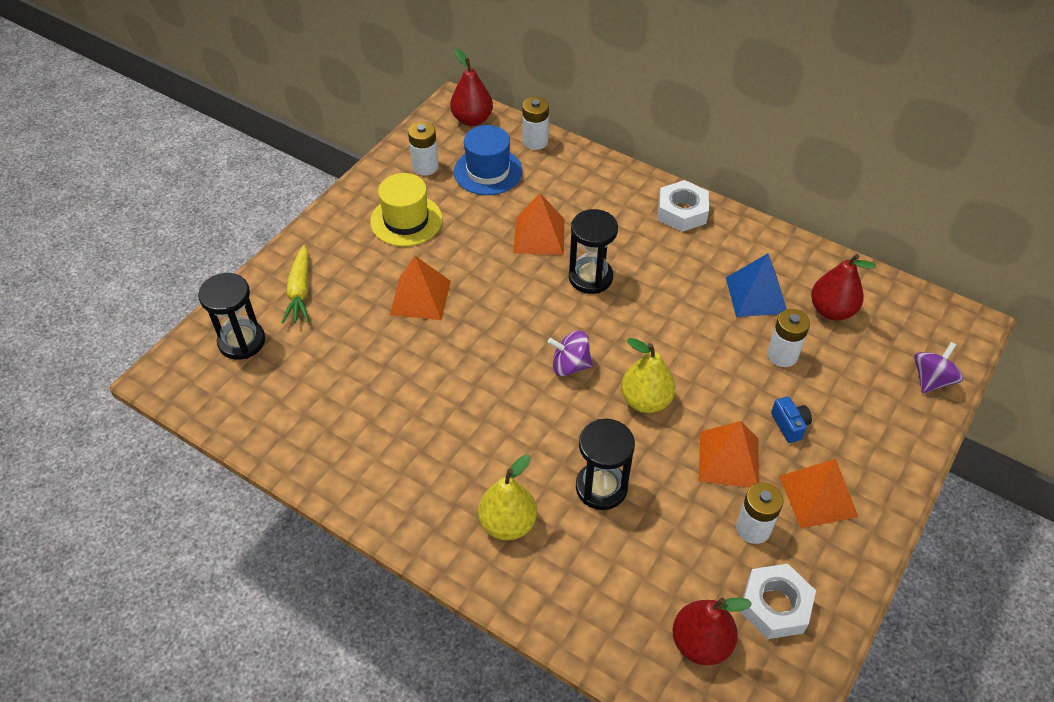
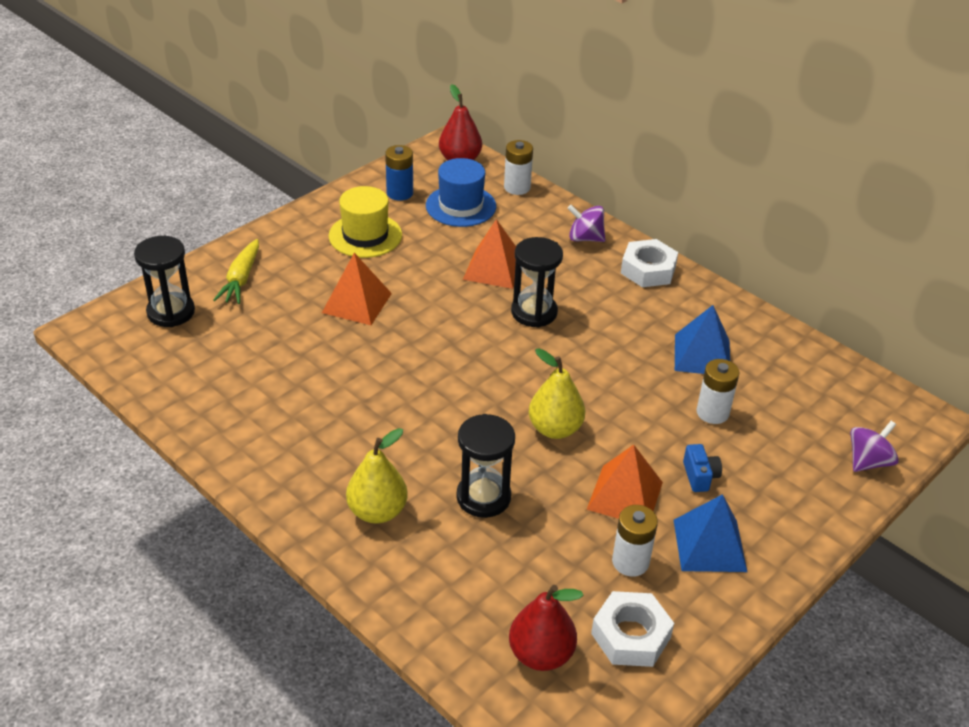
camera: 10 degrees right, 10 degrees down
white battery [408,122,439,175] -> blue battery [385,145,413,201]
purple spinning top [548,331,593,376] -> purple spinning top moved to [567,205,605,242]
orange pyramid [779,459,858,528] -> blue pyramid [674,494,747,572]
red pear [811,254,876,320] -> none

